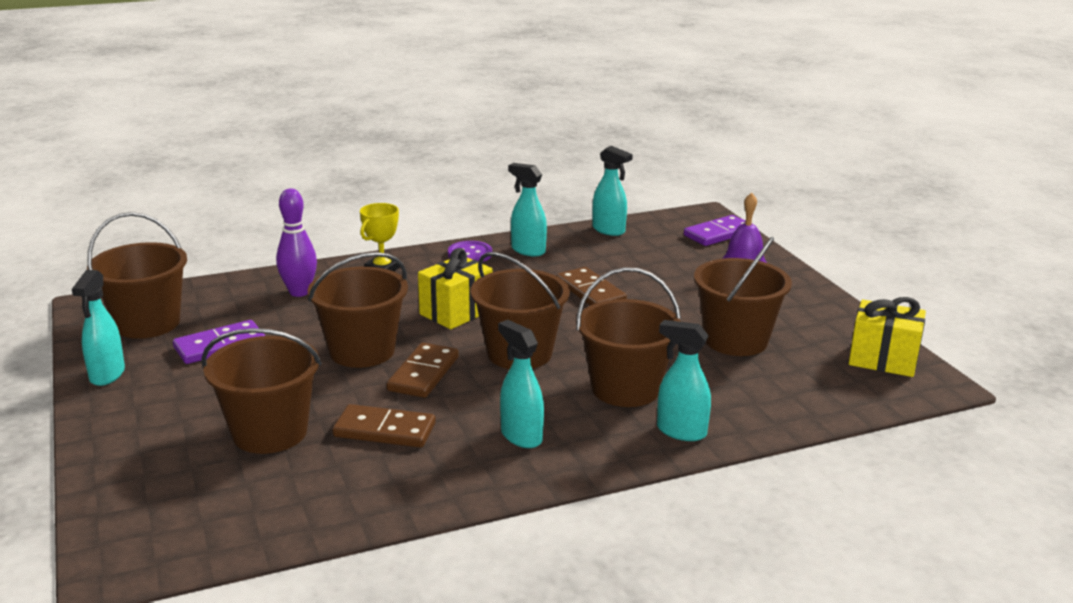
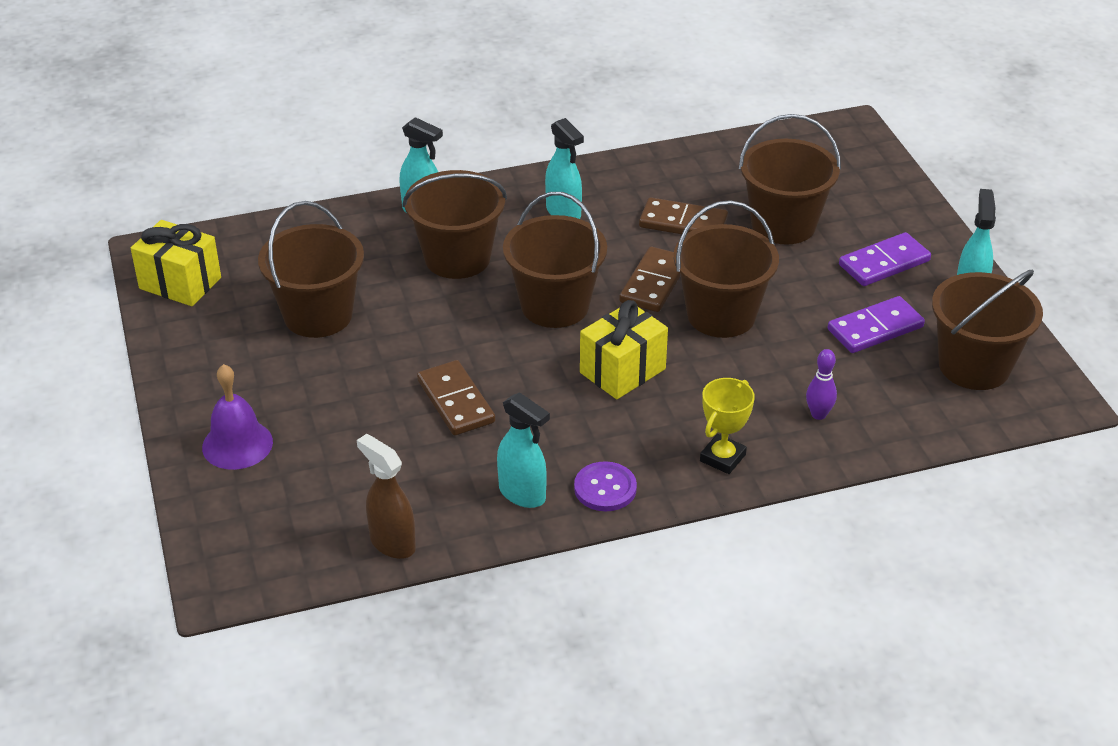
camera: 175 degrees left, 15 degrees up
purple bowling pin [276,189,317,297] -> purple bowling pin [806,349,837,420], size x0.62
turquoise spray bottle [593,146,633,236] -> brown spray bottle [357,434,416,559]
purple domino [684,215,746,246] -> purple domino moved to [839,232,931,286]

